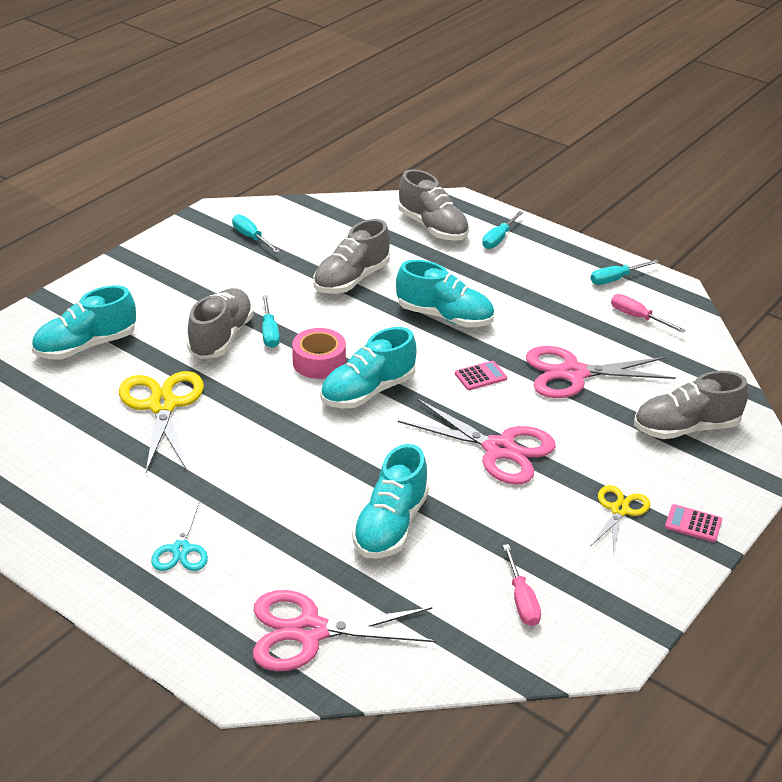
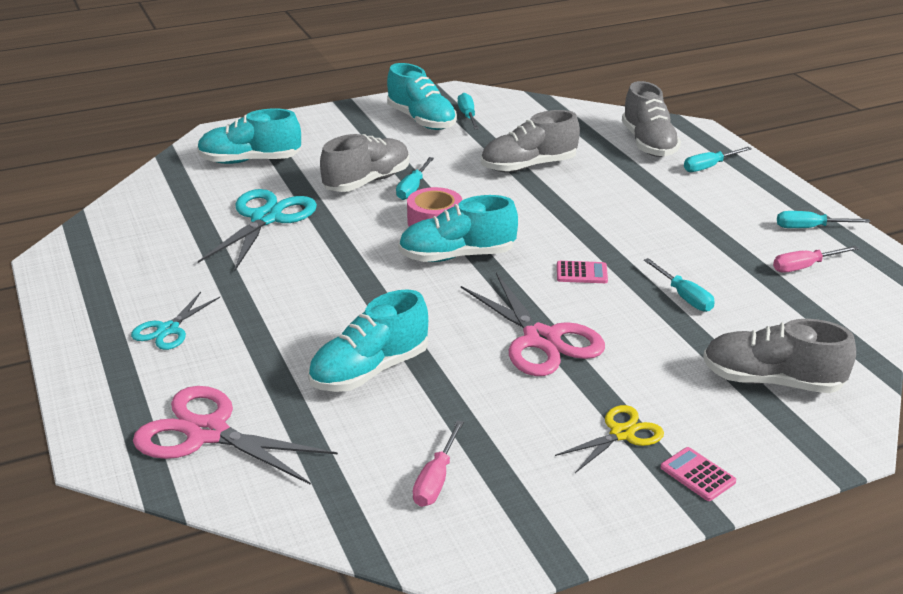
camera: 30 degrees right, 5 degrees down
yellow scissors [119,371,204,472] -> turquoise scissors [198,189,317,272]
turquoise shoe [396,260,494,327] -> turquoise shoe moved to [387,63,457,130]
pink scissors [526,346,676,398] -> turquoise screwdriver [644,258,715,312]
pink screwdriver [611,294,685,333] -> pink screwdriver turned 90 degrees counterclockwise [773,246,859,272]

